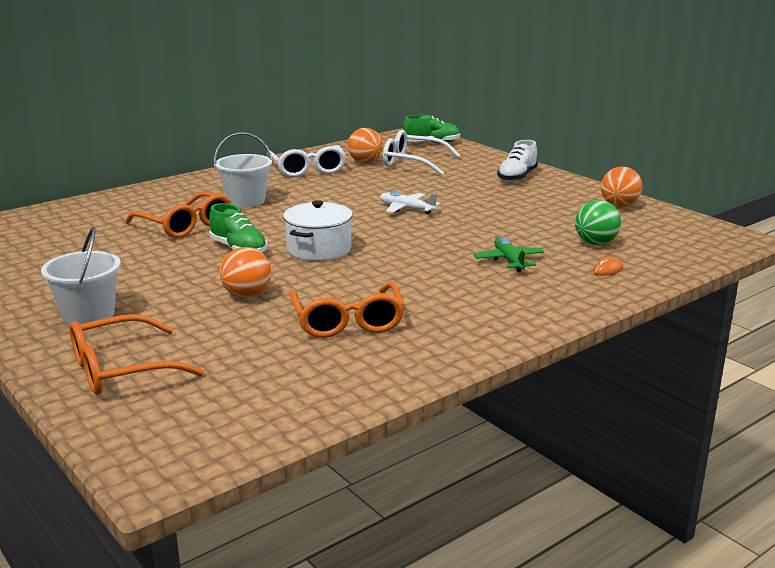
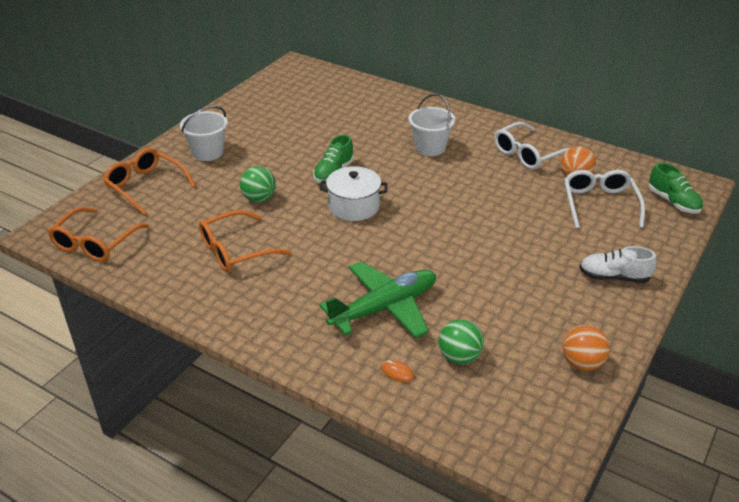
camera: 70 degrees right, 15 degrees up
orange glasses [125,191,231,238] -> orange glasses moved to [48,207,149,262]
orange ball [220,247,272,298] -> green ball [240,166,276,202]
white plane [380,191,440,214] -> none
green plane [474,237,544,272] -> green plane [319,261,436,338], size x1.90

